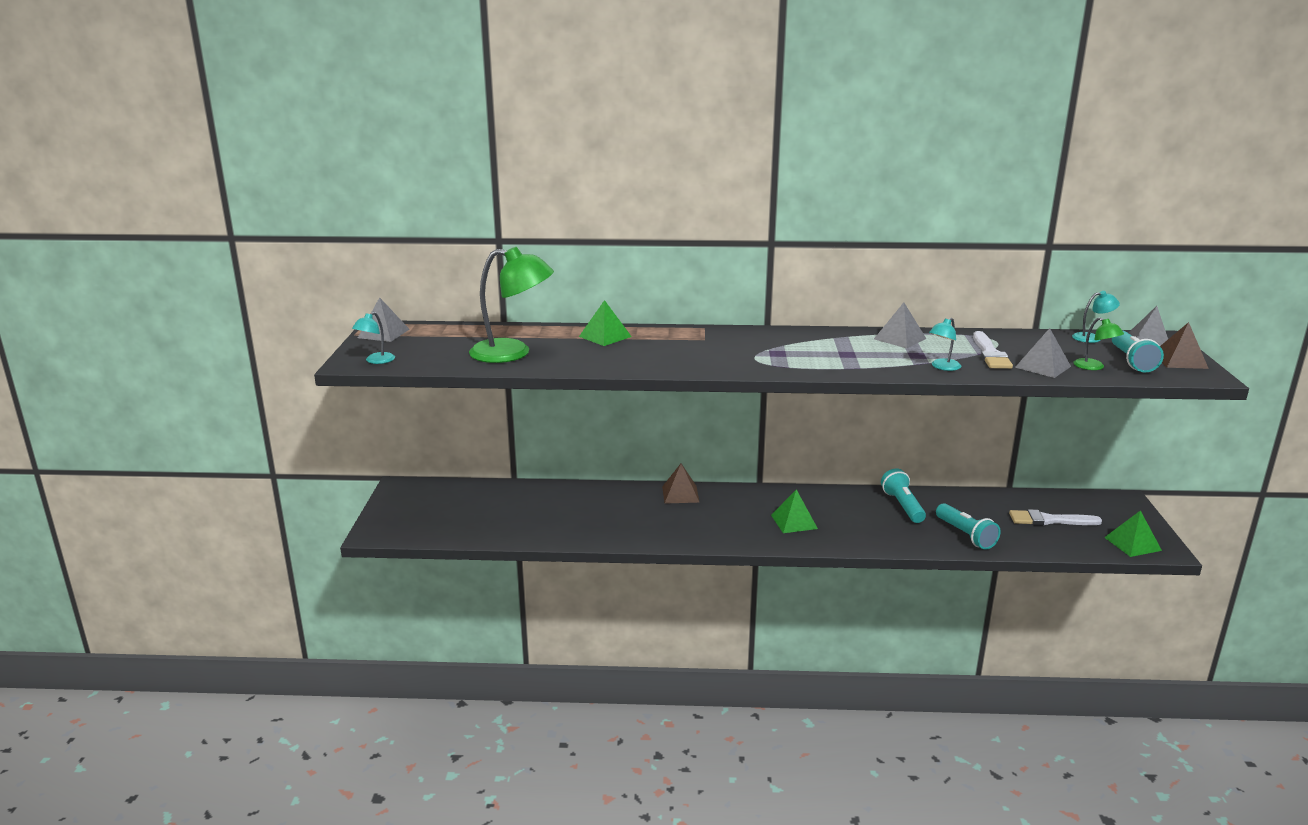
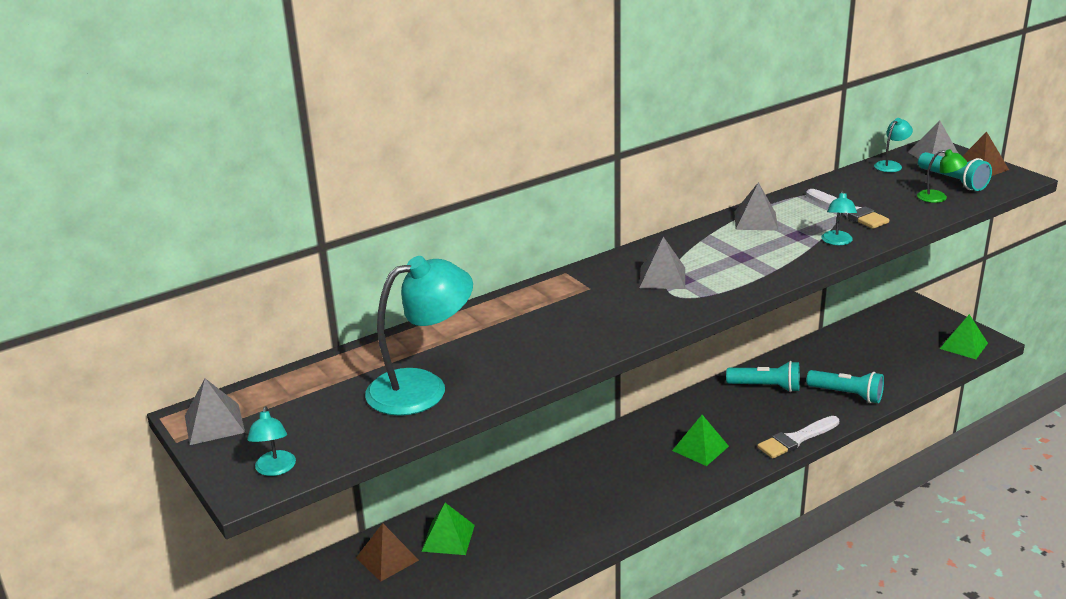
camera: 35 degrees left, 5 degrees up
green lamp [469,247,554,363] -> turquoise lamp [365,256,473,416]
green pyramid [579,300,632,346] -> green pyramid moved to [421,503,475,555]
brown pyramid [662,464,700,504] -> brown pyramid moved to [356,523,419,582]
turquoise flashlight [881,468,926,523] -> turquoise flashlight turned 150 degrees clockwise [726,361,800,392]
white brush [1009,509,1102,526] -> white brush moved to [757,416,839,459]
grey pyramid [1015,328,1071,378] -> grey pyramid moved to [639,237,685,289]

